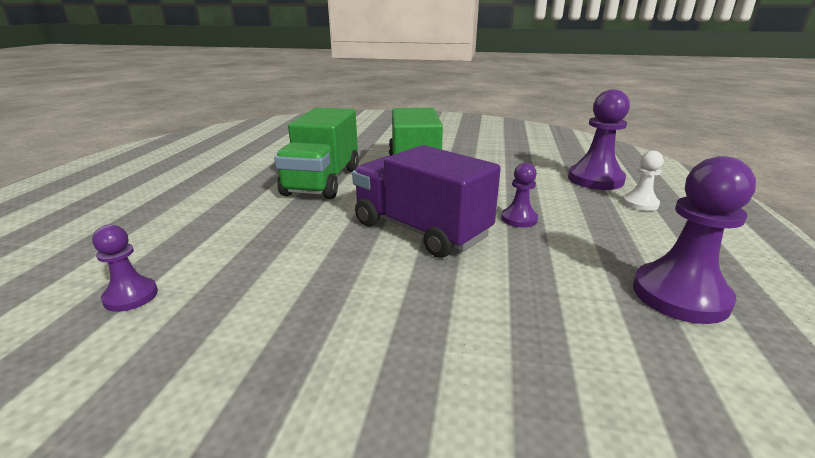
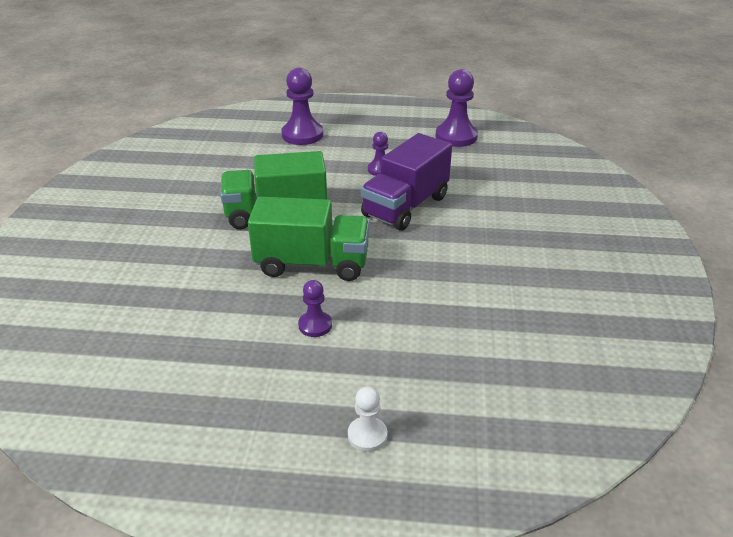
camera: 95 degrees left, 10 degrees up
purple pawn [92,225,158,312] -> purple pawn moved to [298,280,332,337]
white pawn [623,151,664,211] -> white pawn moved to [348,386,388,452]

